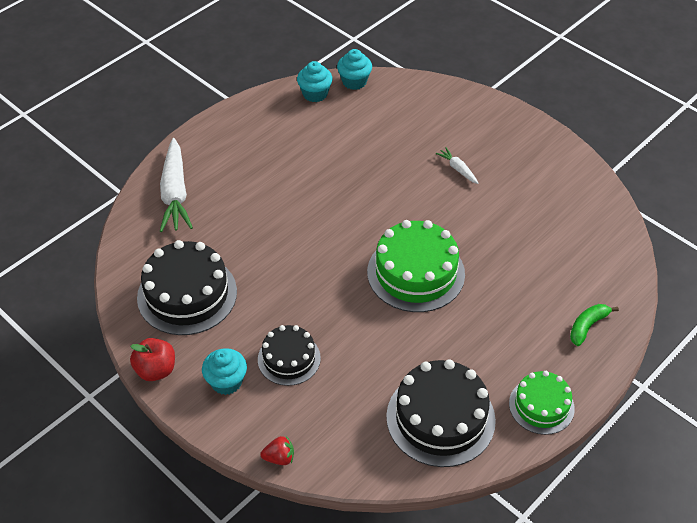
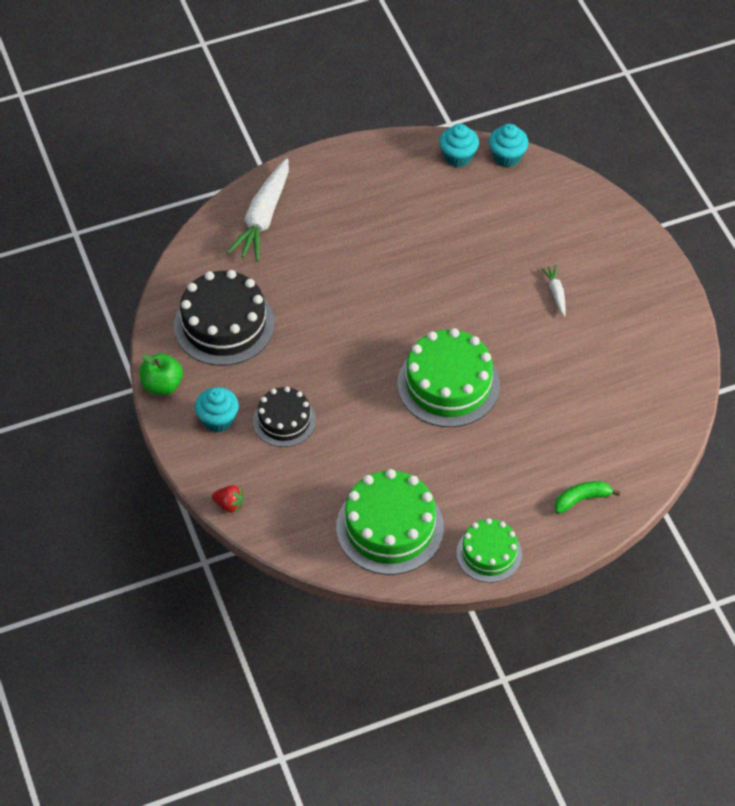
camera: 25 degrees right, 5 degrees up
red apple [130,338,175,381] -> green apple [139,353,183,395]
black cake [386,359,496,467] -> green cake [336,469,444,575]

